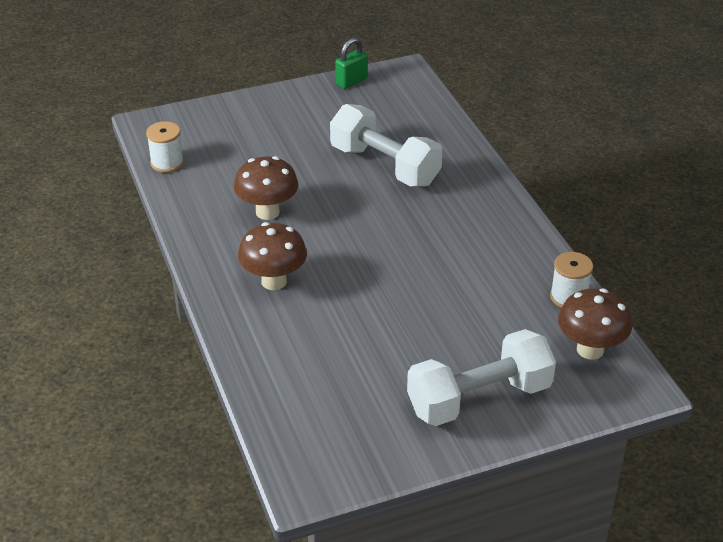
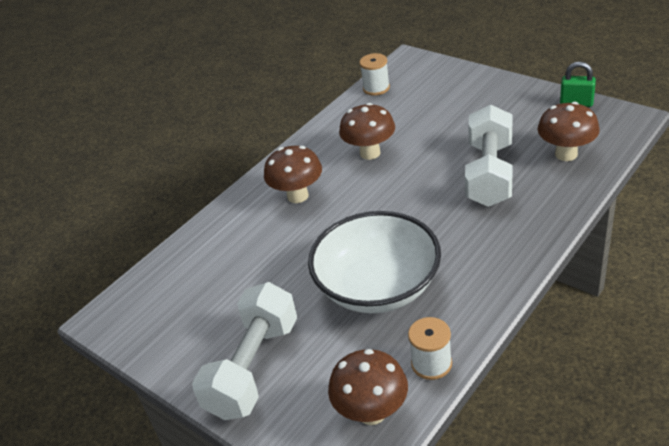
camera: 65 degrees right, 0 degrees up
white dumbbell [407,329,556,426] -> white dumbbell turned 75 degrees clockwise [192,282,297,420]
none -> white bowl [308,211,441,313]
none -> brown mushroom [538,102,600,161]

